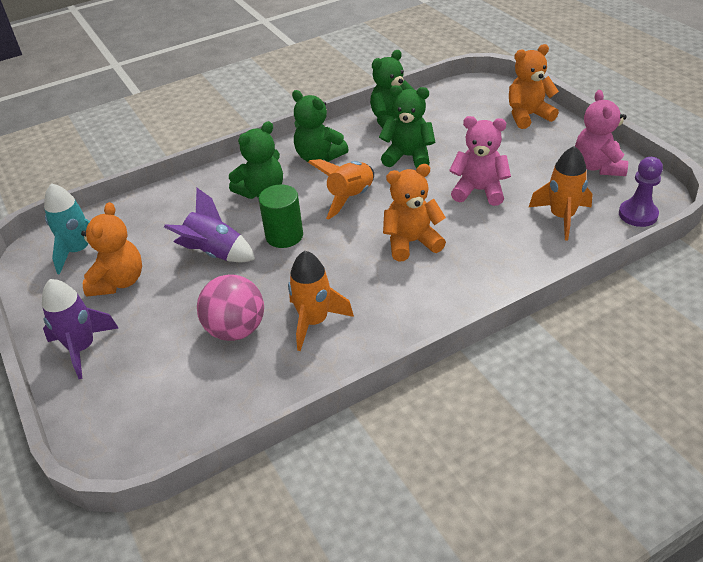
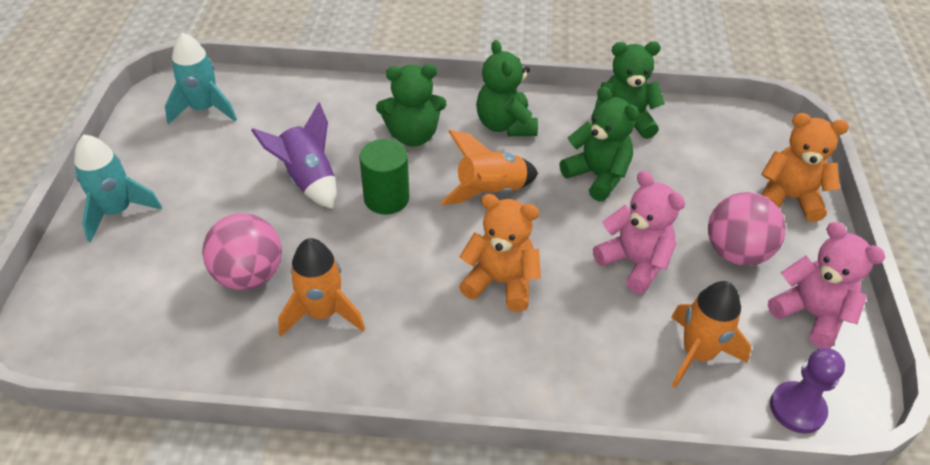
camera: 30 degrees right, 5 degrees up
purple rocket [42,279,118,379] -> turquoise rocket [74,135,162,242]
orange teddy bear [81,202,142,297] -> none
pink teddy bear [575,90,628,176] -> pink teddy bear turned 105 degrees clockwise [768,222,885,348]
none -> pink ball [708,192,786,266]

